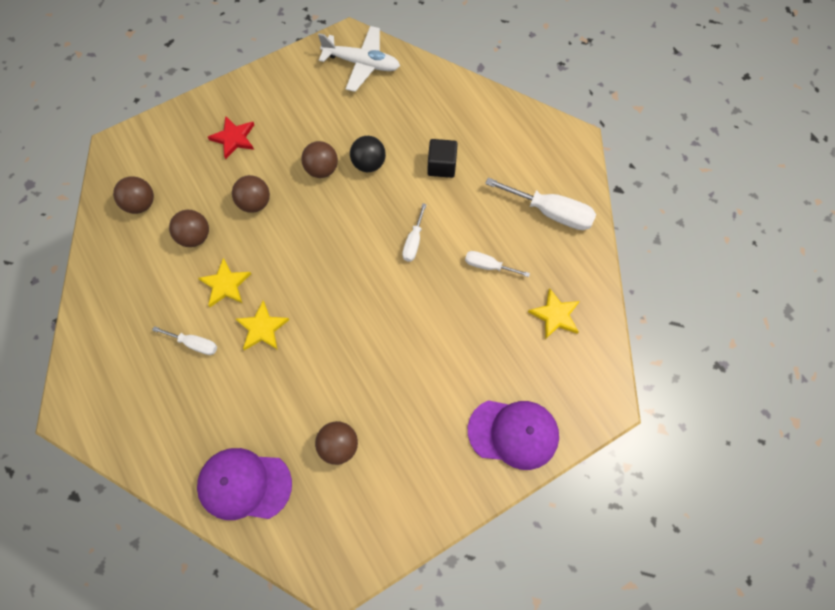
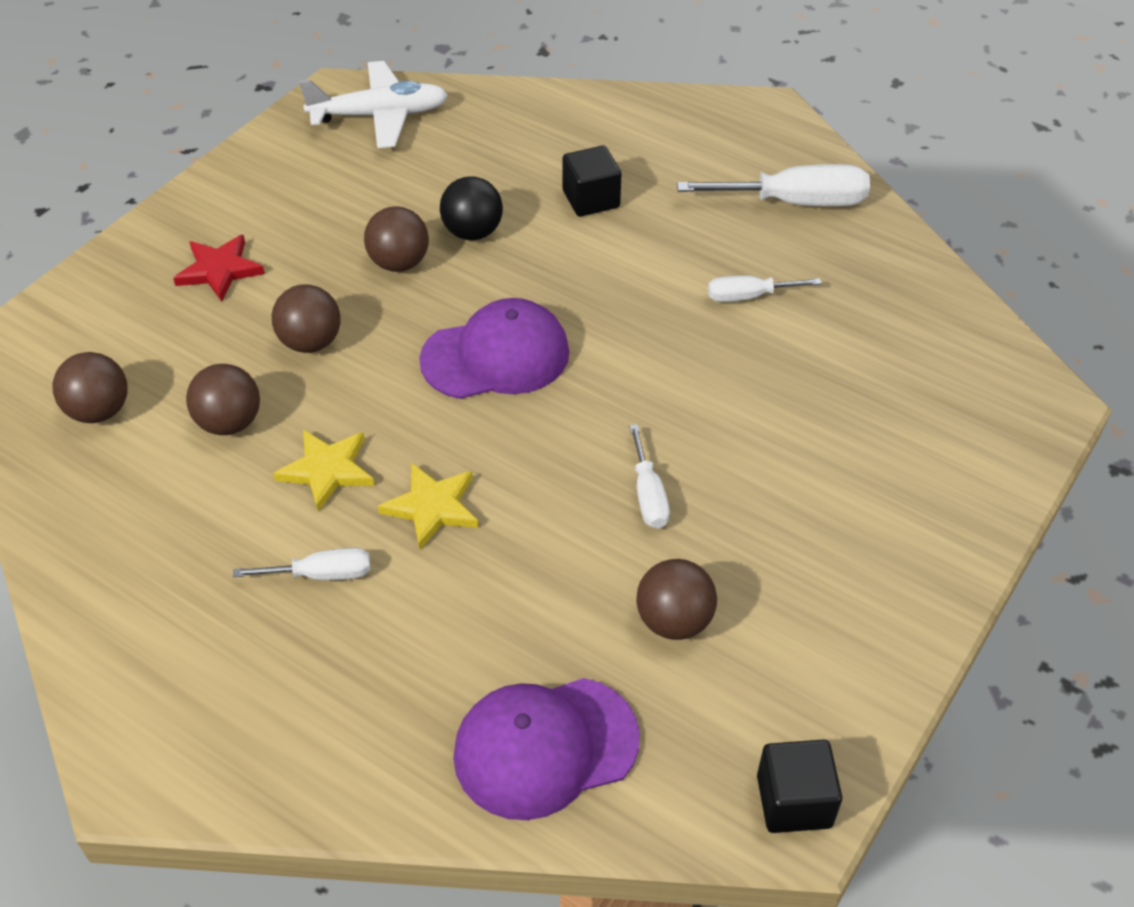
camera: 25 degrees left, 20 degrees down
white screwdriver [402,203,427,262] -> white screwdriver moved to [629,424,670,529]
purple cap [468,400,559,470] -> purple cap moved to [419,298,569,399]
yellow star [528,288,580,339] -> none
none -> black cube [757,739,842,833]

